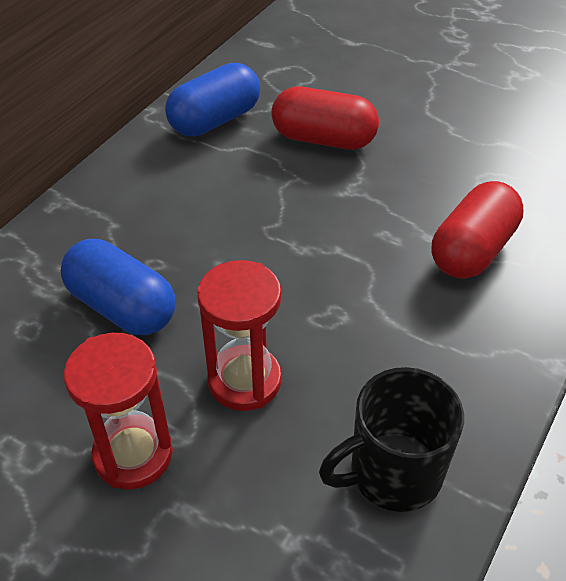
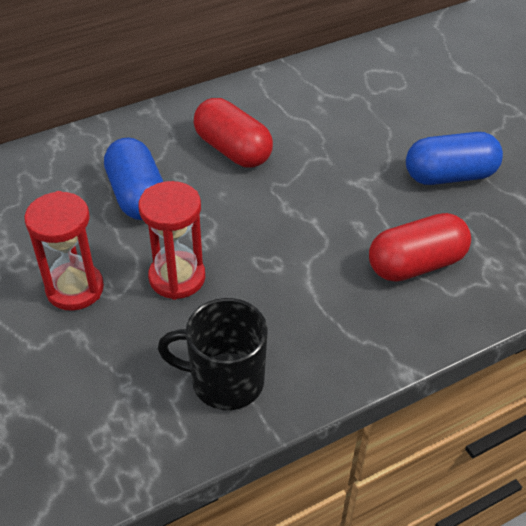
camera: 30 degrees right, 0 degrees up
blue capsule [165,63,260,137] -> blue capsule moved to [406,132,503,185]
red capsule [271,87,379,150] -> red capsule moved to [193,98,273,168]

